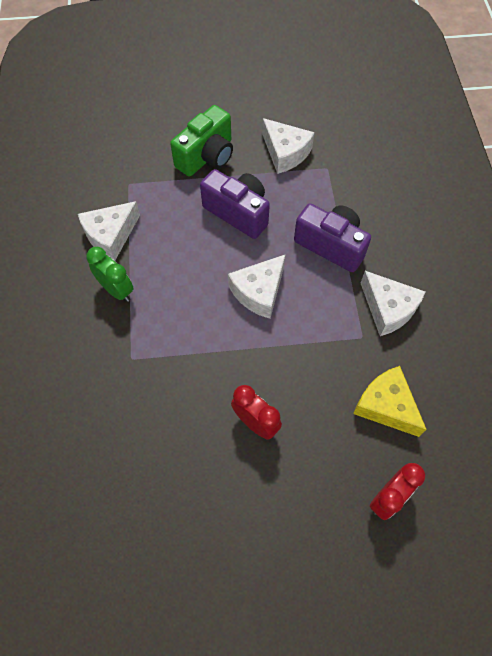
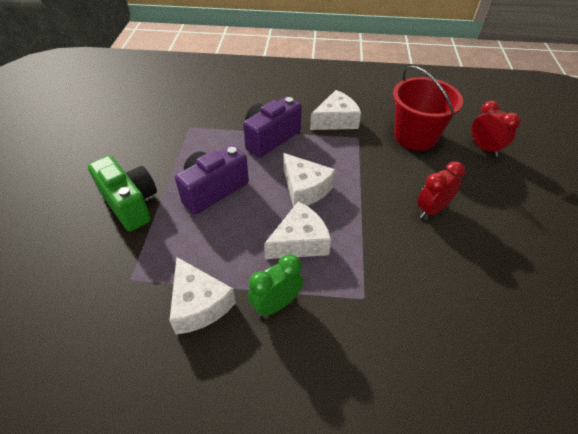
camera: 80 degrees left, 15 degrees down
white cheese [262,118,315,174] -> white cheese moved to [264,201,331,259]
yellow cheese [353,366,427,437] -> red bucket [393,66,463,151]

